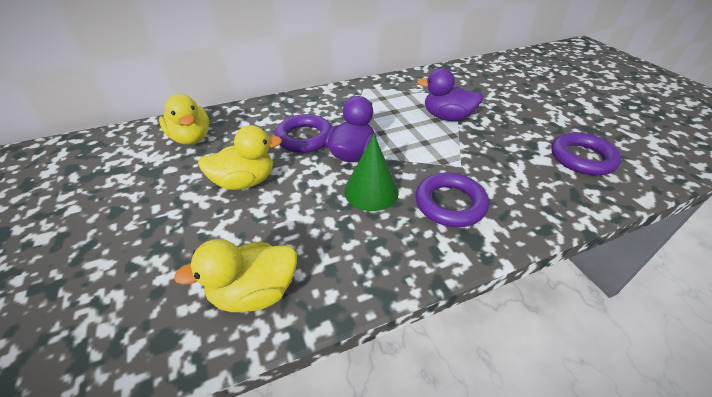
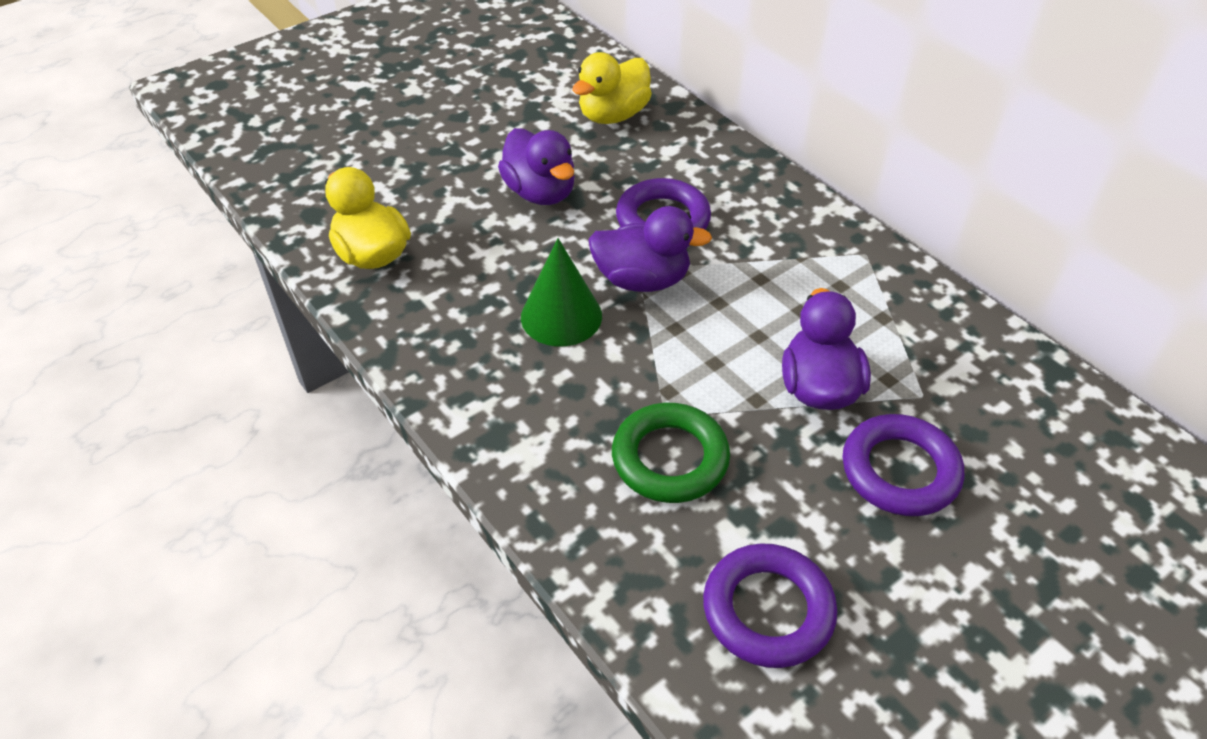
camera: 75 degrees right, 5 degrees up
yellow duck [198,125,282,190] -> purple duck [498,128,575,205]
purple ring [415,172,489,227] -> purple ring moved to [843,414,964,516]
none -> green ring [612,403,730,503]

